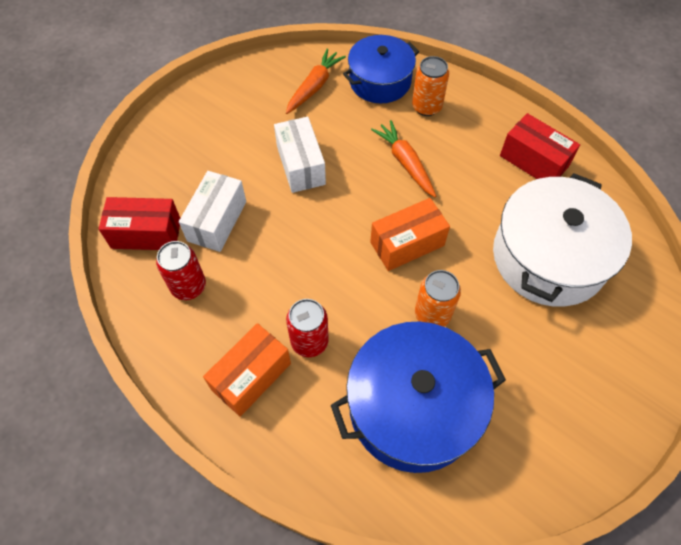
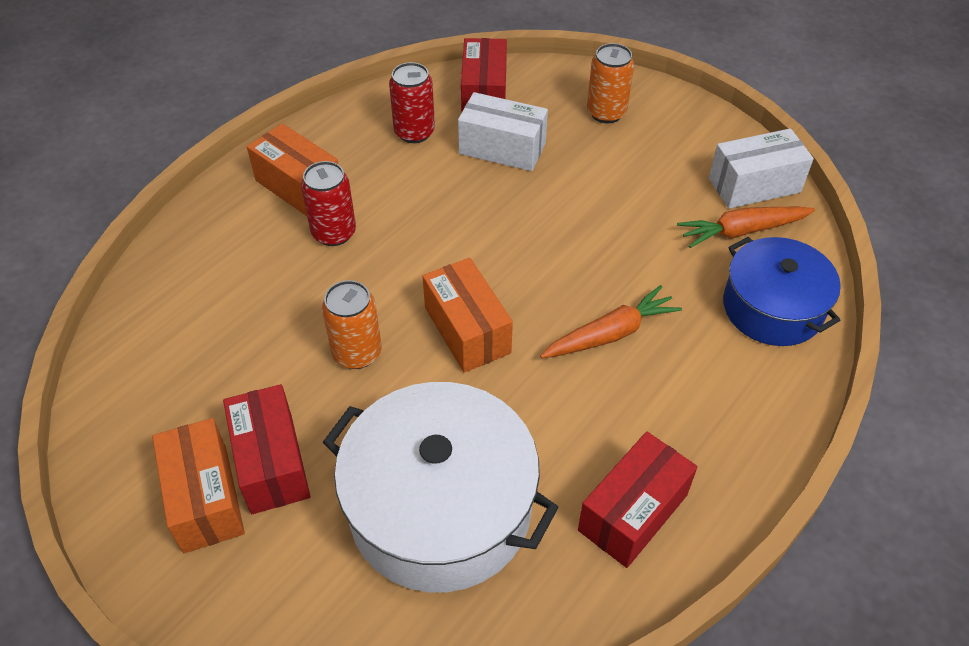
camera: 90 degrees right, 10 degrees down
white box [274,117,326,193] -> white box moved to [709,128,814,209]
orange carrot [286,48,346,114] -> orange carrot turned 135 degrees clockwise [677,207,815,248]
blue pot [331,322,506,473] -> none
orange can [412,56,449,116] -> orange can moved to [587,43,634,123]
none -> orange box [152,418,245,553]
none -> red box [223,384,310,514]

